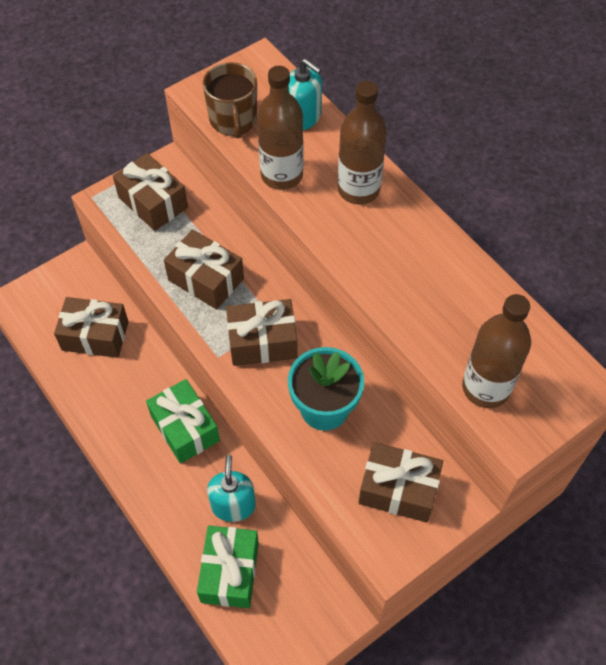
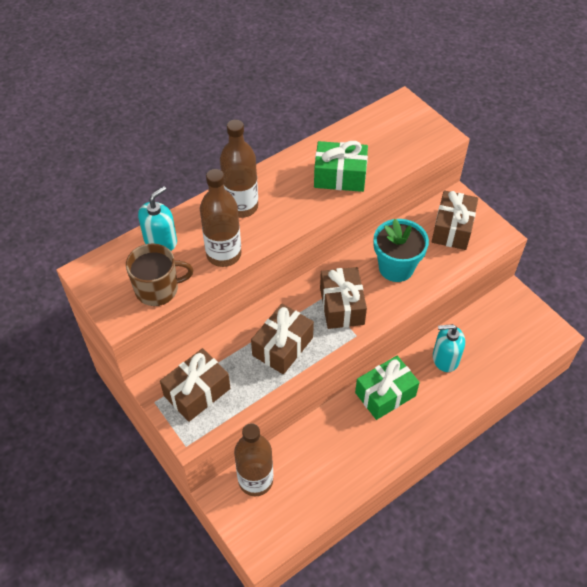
camera: 90 degrees left, 5 degrees down
brown gift [54,297,129,358] -> none
green gift [197,526,259,608] -> green gift moved to [314,141,368,192]
brown bottle [462,294,531,408] -> brown bottle moved to [234,423,273,496]

